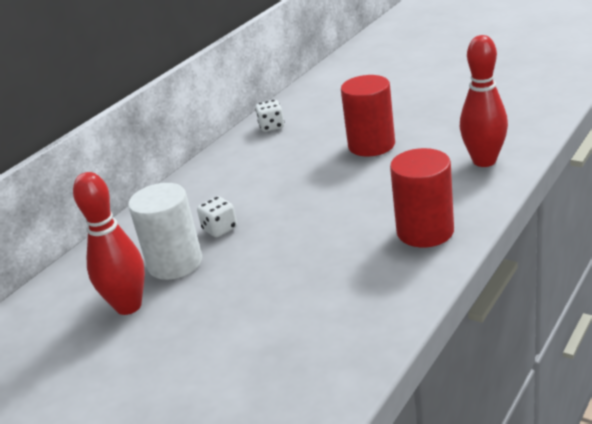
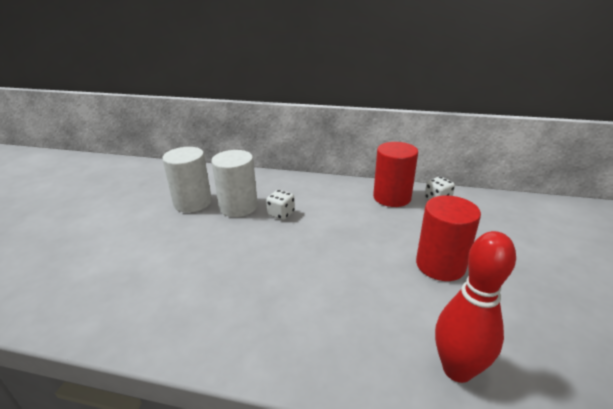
camera: 65 degrees right, 0 degrees up
red bowling pin [73,172,145,315] -> white cylinder [162,147,212,212]
red cylinder [390,148,454,247] -> red cylinder moved to [373,142,418,207]

